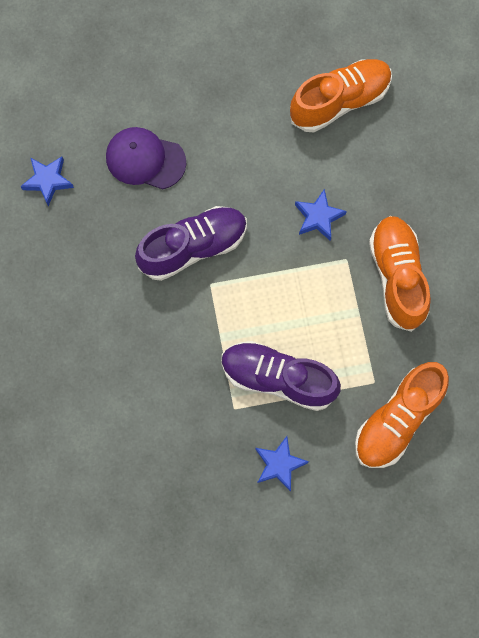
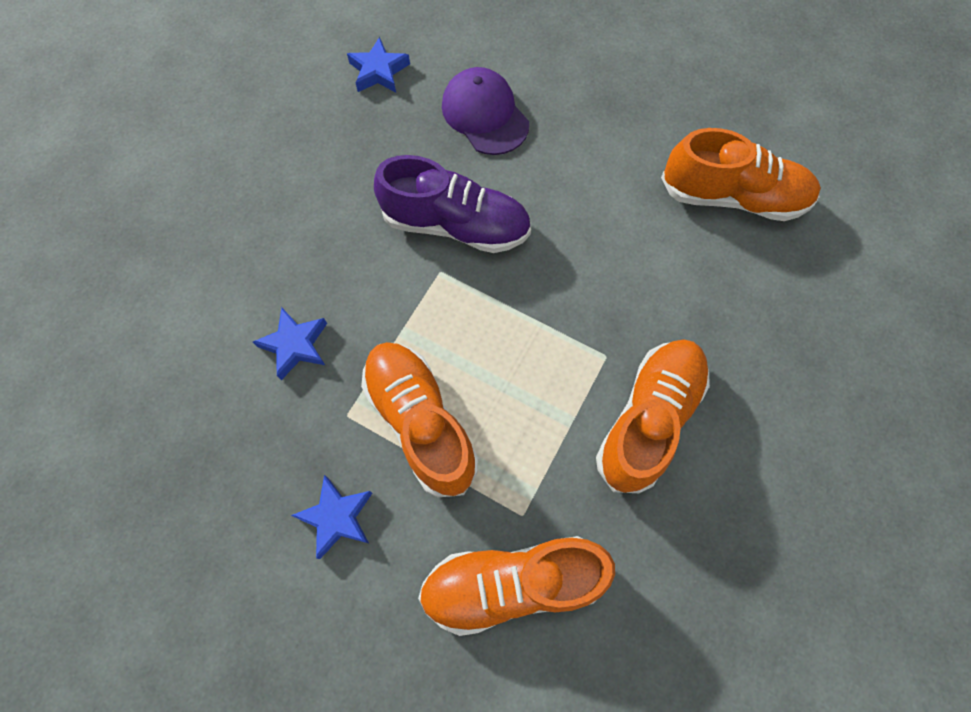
camera: 40 degrees right, 5 degrees down
purple shoe [222,341,341,411] -> orange shoe [361,342,478,497]
blue star [295,189,347,241] -> blue star moved to [253,307,327,380]

